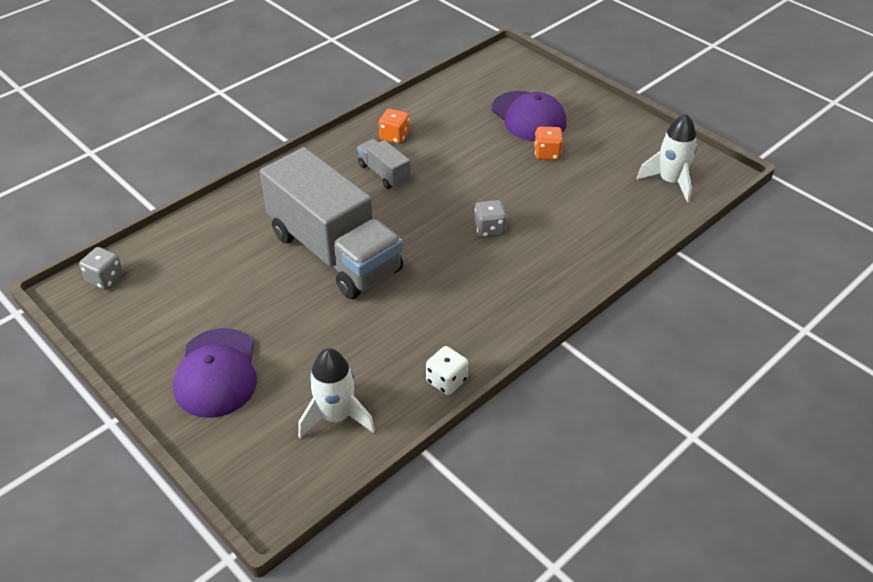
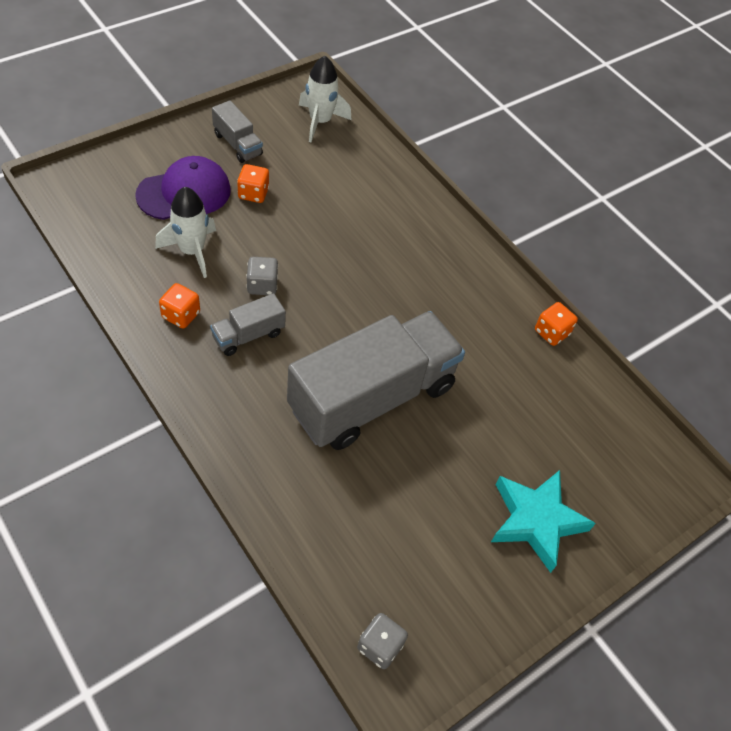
camera: 90 degrees left, 10 degrees up
purple cap [173,328,257,418] -> turquoise star [491,470,596,573]
white rocket [298,348,375,438] -> white rocket moved to [155,187,216,278]
white dice [426,346,468,395] -> orange dice [535,302,578,346]
grey dice [475,200,507,238] -> grey dice moved to [246,257,278,295]
none -> grey truck [212,100,263,163]

